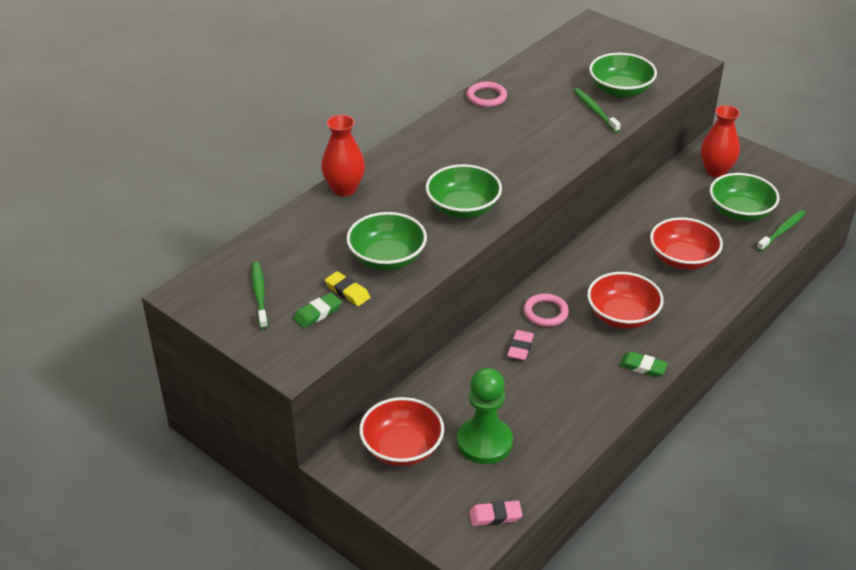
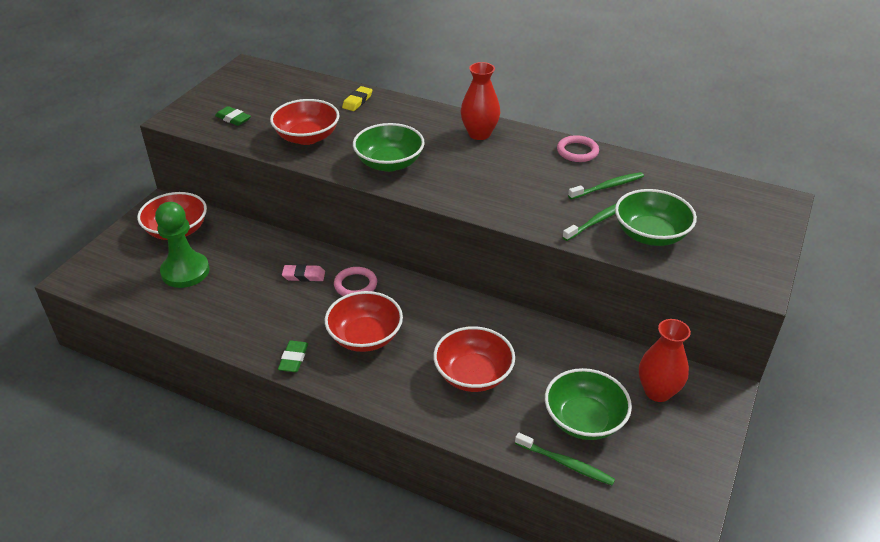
camera: 75 degrees right, 0 degrees up
green toothbrush [252,261,268,329] -> green toothbrush moved to [568,172,644,199]
red vase [321,115,365,196] -> red vase moved to [461,62,500,140]
yellow eraser [325,271,370,306] -> yellow eraser moved to [342,86,372,111]
green bowl [346,212,427,270] -> red bowl [270,99,339,145]
pink eraser [469,500,522,526] -> none

